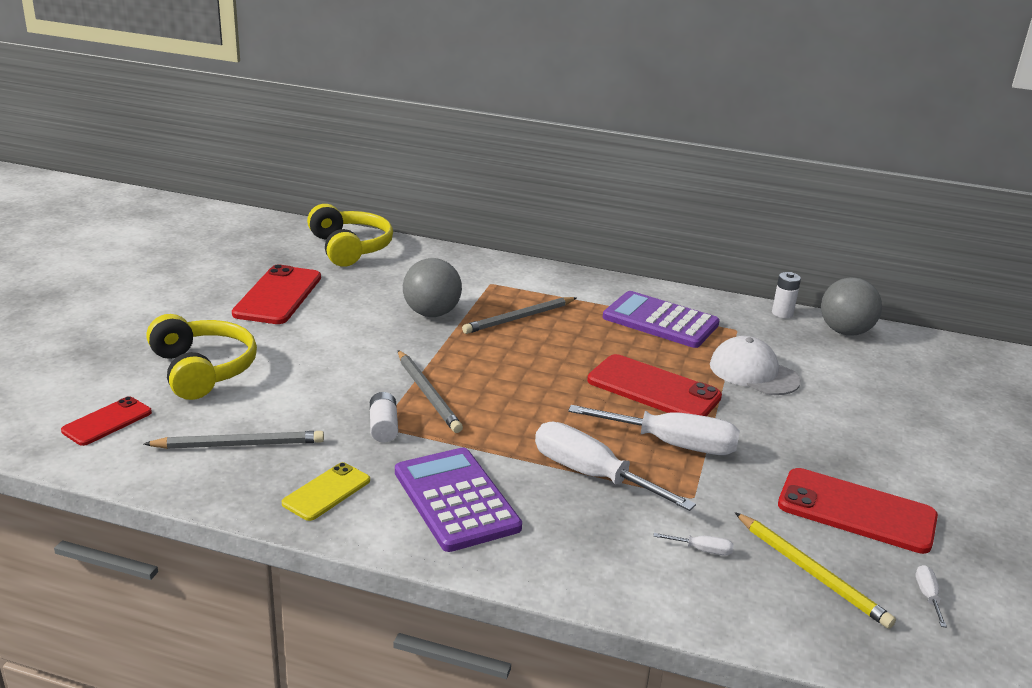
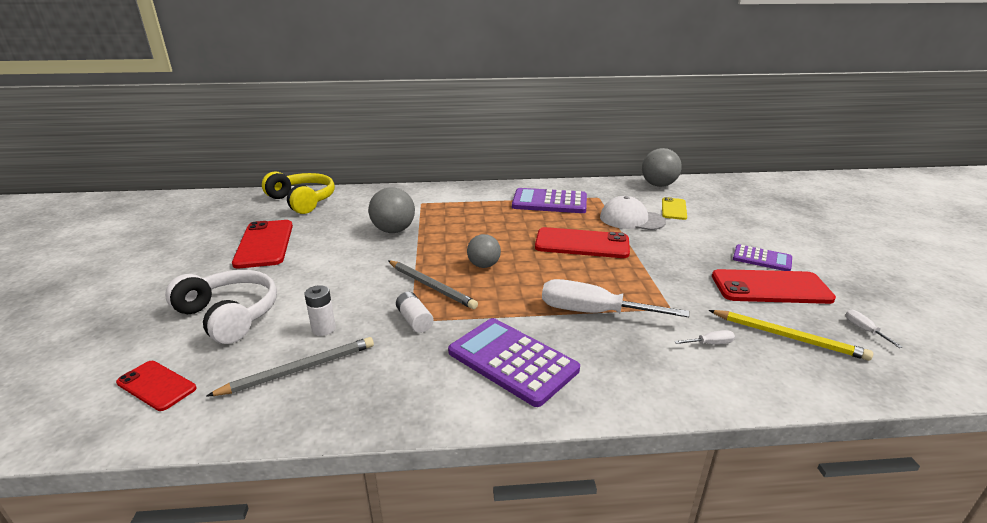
camera: 20 degrees left, 0 degrees up
red phone [61,396,152,446] -> red phone turned 75 degrees counterclockwise [116,361,196,411]
yellow headphones [146,314,257,400] -> white headphones [165,270,277,344]
yellow phone [282,462,370,521] -> yellow phone moved to [662,197,687,220]
grey pencil [462,297,576,334] -> none
white screwdriver [568,405,740,455] -> none
white battery [772,272,801,318] -> white battery moved to [304,285,336,336]
none -> grey ball [467,234,501,268]
none -> purple calculator [733,244,792,271]

